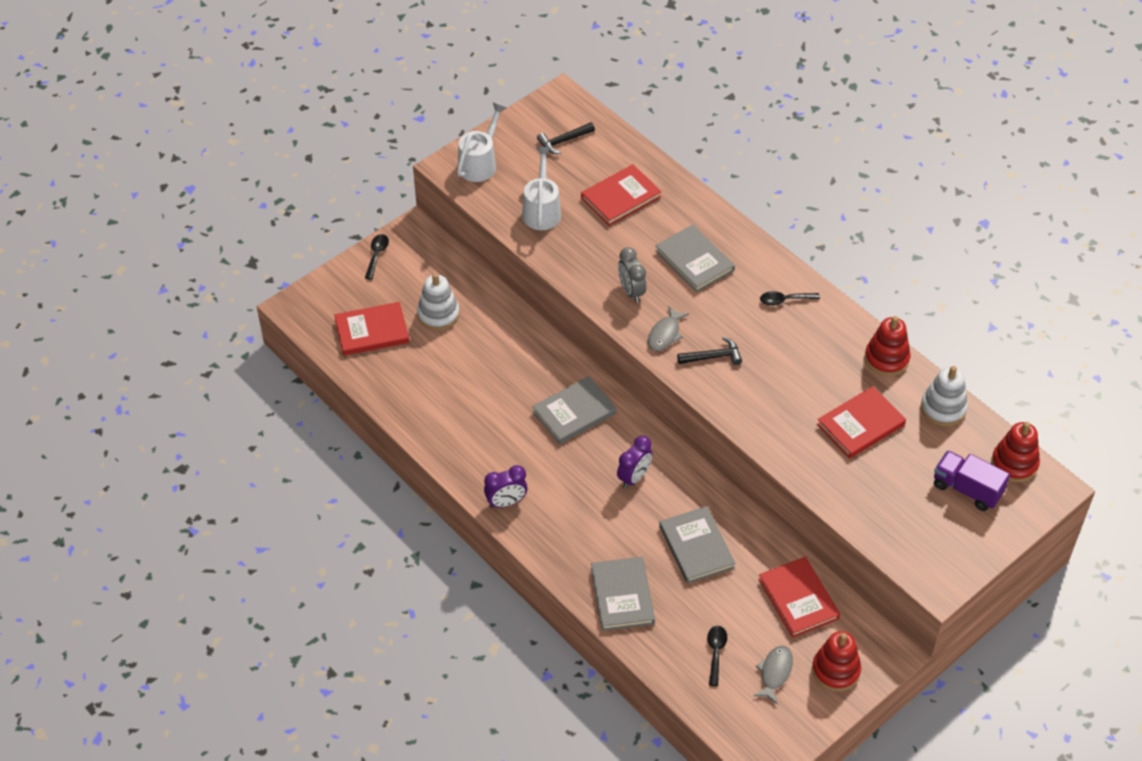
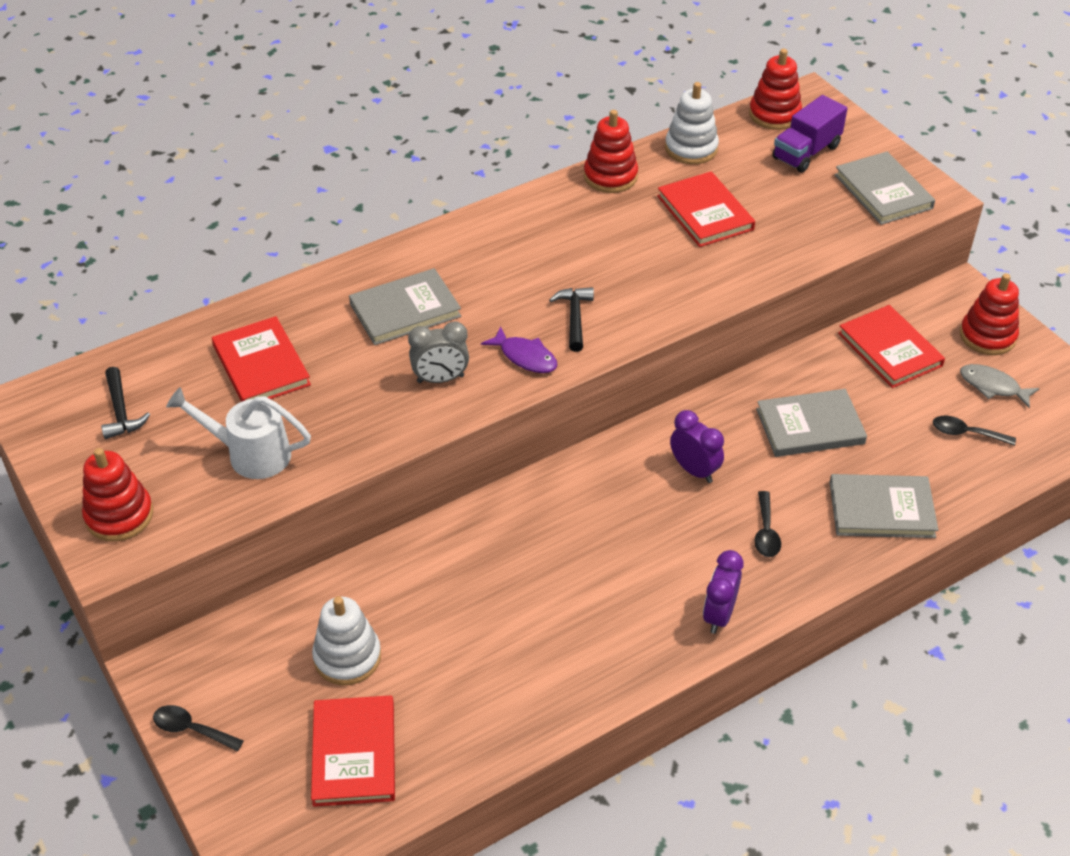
camera: 80 degrees left, 5 degrees down
white watering can [457,103,506,182] -> red stacking toy [82,448,153,542]
purple clock [484,465,528,508] -> purple clock turned 150 degrees counterclockwise [703,550,744,634]
grey book [532,376,617,444] -> grey book moved to [835,151,935,225]
grey fish [648,306,689,351] -> purple fish [481,326,558,373]
red book [758,557,840,638] -> red book turned 75 degrees clockwise [838,305,945,388]
black spoon [760,291,820,306] -> black spoon moved to [754,491,781,557]

